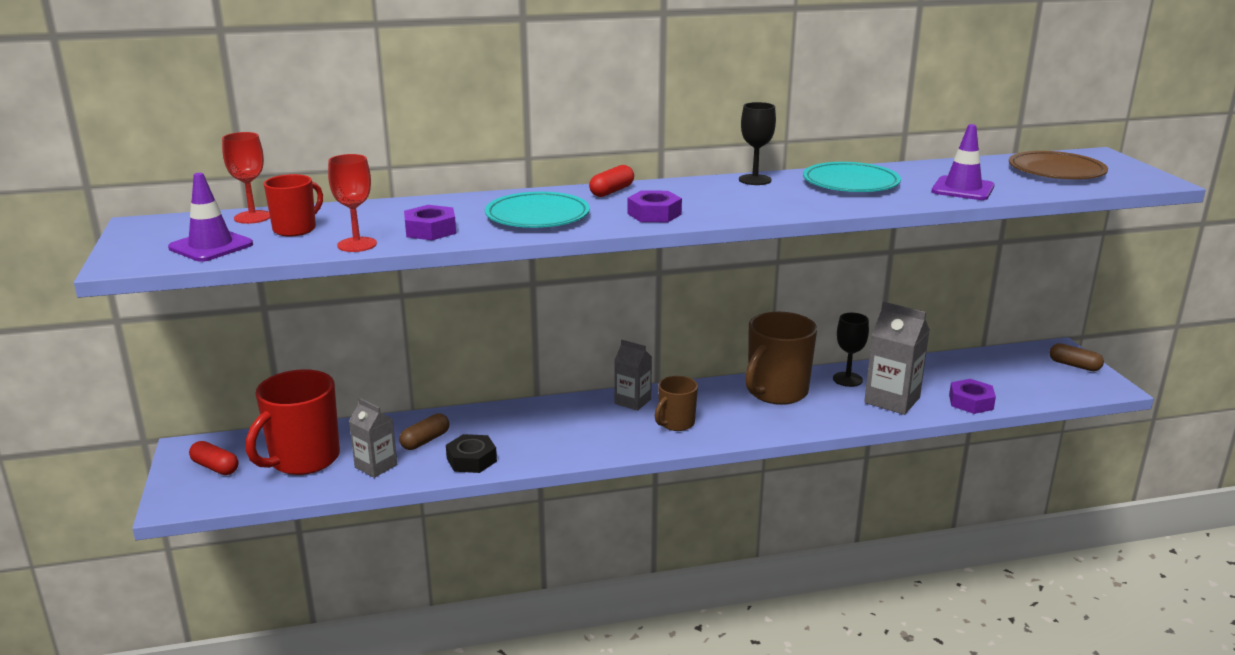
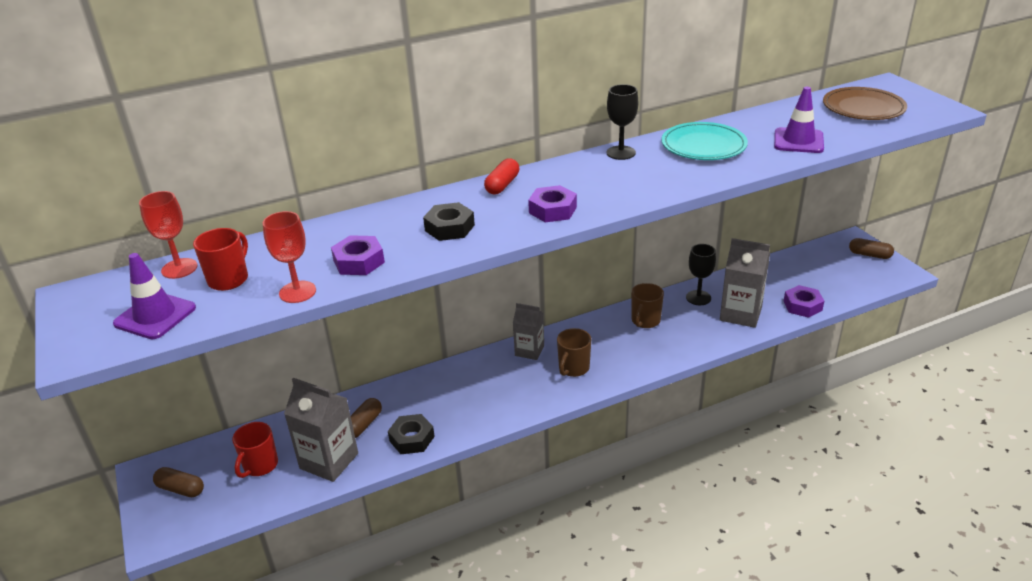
camera: 10 degrees left, 10 degrees up
red capsule [189,441,239,475] -> brown capsule [153,467,204,497]
red mug [246,369,340,475] -> red mug [232,422,278,478], size x0.56
grey carton [349,398,397,478] -> grey carton [284,378,358,482], size x1.57
turquoise plate [485,192,590,228] -> black nut [423,202,475,241]
brown mug [745,312,817,405] -> brown mug [631,283,664,328], size x0.56

